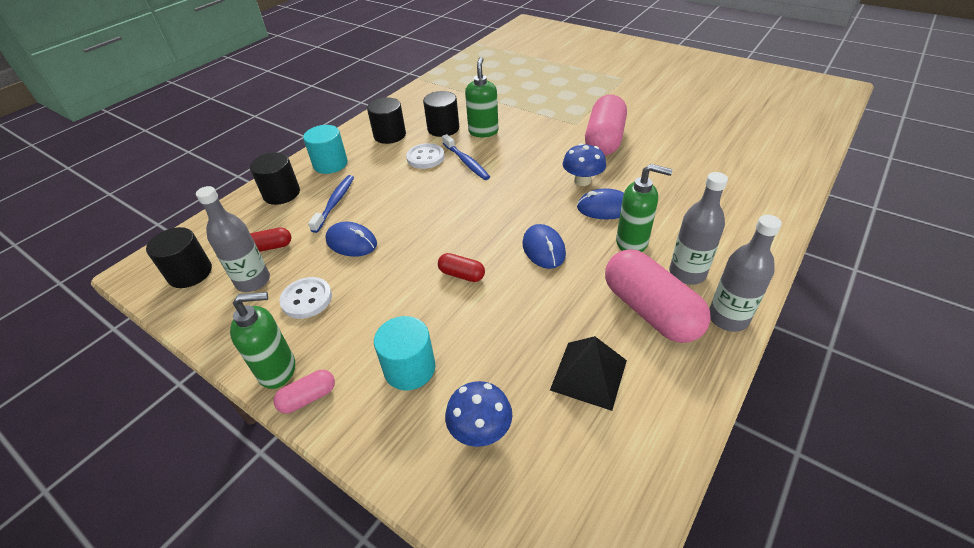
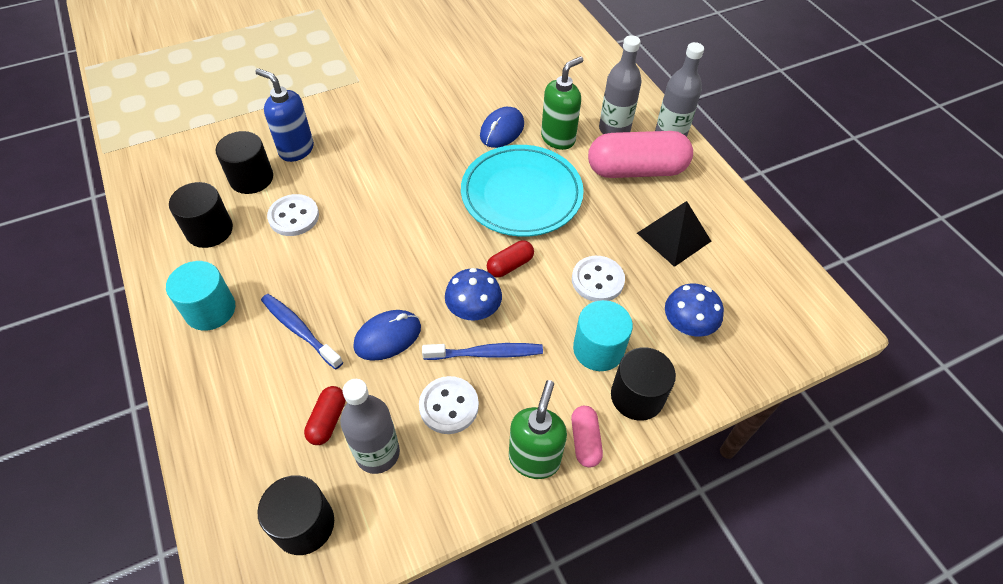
camera: 65 degrees left, 10 degrees up
black cylinder [250,152,300,205] -> black cylinder moved to [611,347,676,421]
blue toothbrush [442,134,490,180] -> blue toothbrush moved to [422,343,543,360]
green soap dispenser [465,57,499,137] -> blue soap dispenser [255,68,314,162]
blue mouse [522,224,566,269] -> turquoise plate [461,145,584,237]
blue mushroom [563,143,606,186] -> blue mushroom moved to [445,268,502,321]
pink capsule [585,94,627,156] -> none
none -> white button [572,256,625,302]

